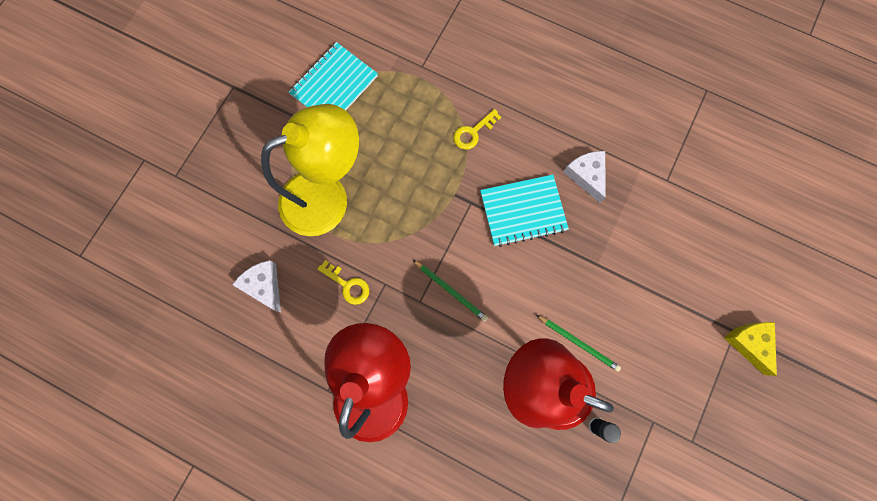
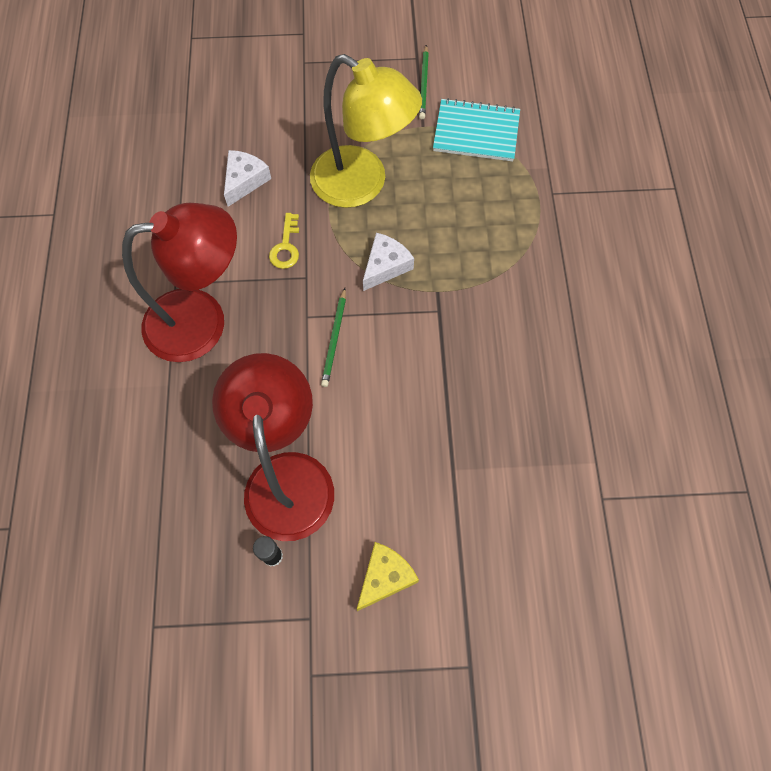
camera: 60 degrees right, 10 degrees down
yellow key [453,109,501,150] -> none
turquoise notebook [480,175,569,247] -> none
green pencil [536,315,621,372] -> green pencil moved to [419,45,429,119]
white cheese [563,151,606,203] -> white cheese moved to [363,233,414,291]
yellow cheese [724,322,777,376] -> yellow cheese moved to [357,542,419,611]

